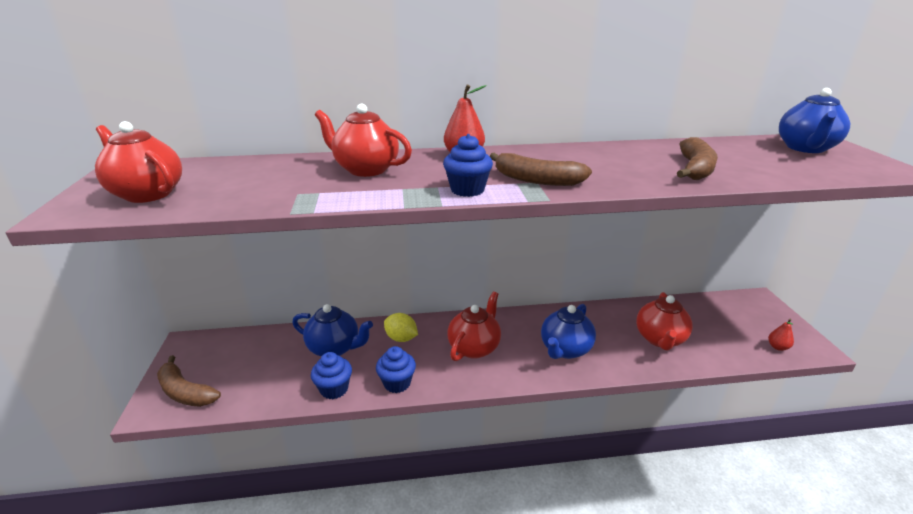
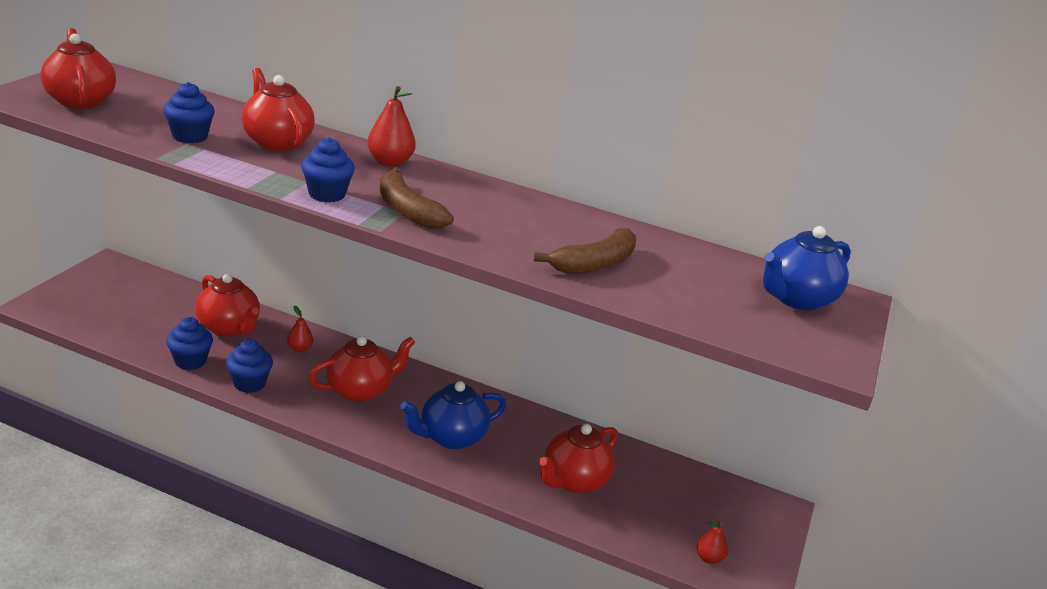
camera: 25 degrees right, 0 degrees up
brown banana [157,355,221,407] -> none
blue teapot [292,304,373,356] -> red teapot [195,274,260,337]
yellow lemon [384,313,418,342] -> red pear [287,305,313,352]
none -> blue cupcake [163,82,215,143]

